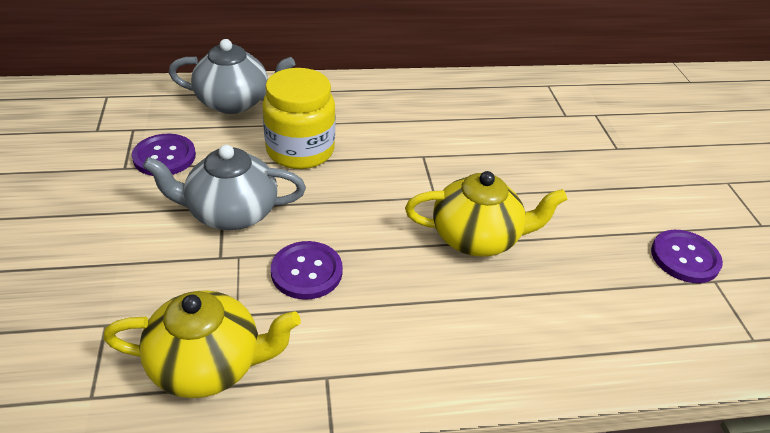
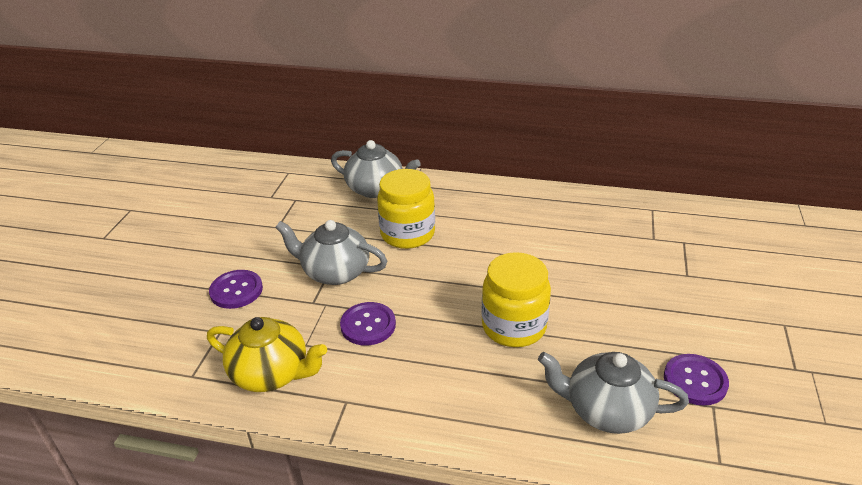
camera: 25 degrees right, 5 degrees down
purple button [132,134,196,176] -> purple button moved to [209,270,263,309]
yellow teapot [405,171,567,257] -> yellow jar [481,252,551,347]
none -> grey teapot [538,352,689,434]

